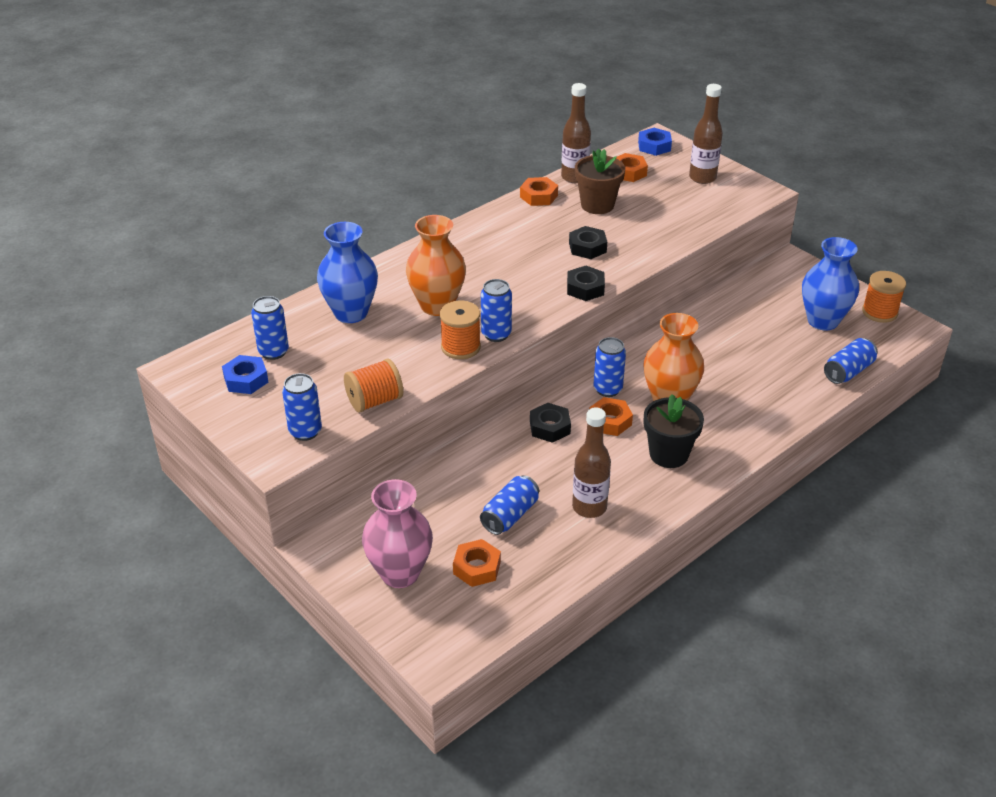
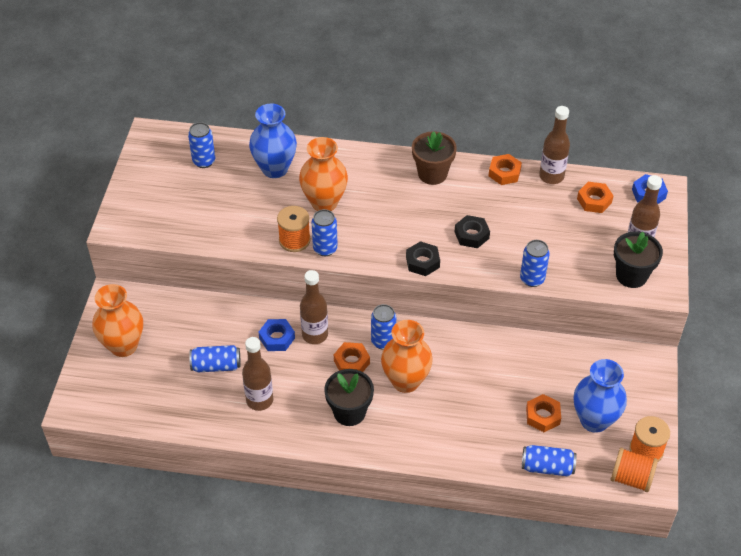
camera: 50 degrees right, 10 degrees up
blue nut [222,355,268,394] -> blue nut moved to [258,319,295,351]
blue can [282,373,322,441] -> blue can moved to [520,240,550,287]
orange spool [344,359,403,413] -> orange spool moved to [611,448,658,492]
pink vase [362,479,433,588] -> orange vase [92,284,143,357]
orange nut [453,539,501,587] -> orange nut moved to [526,394,561,432]
black nut [530,403,571,443] -> brown bottle [300,270,328,344]
brown flower pot [575,148,625,214] -> brown flower pot moved to [412,131,457,185]
none -> black flower pot [614,231,663,288]

